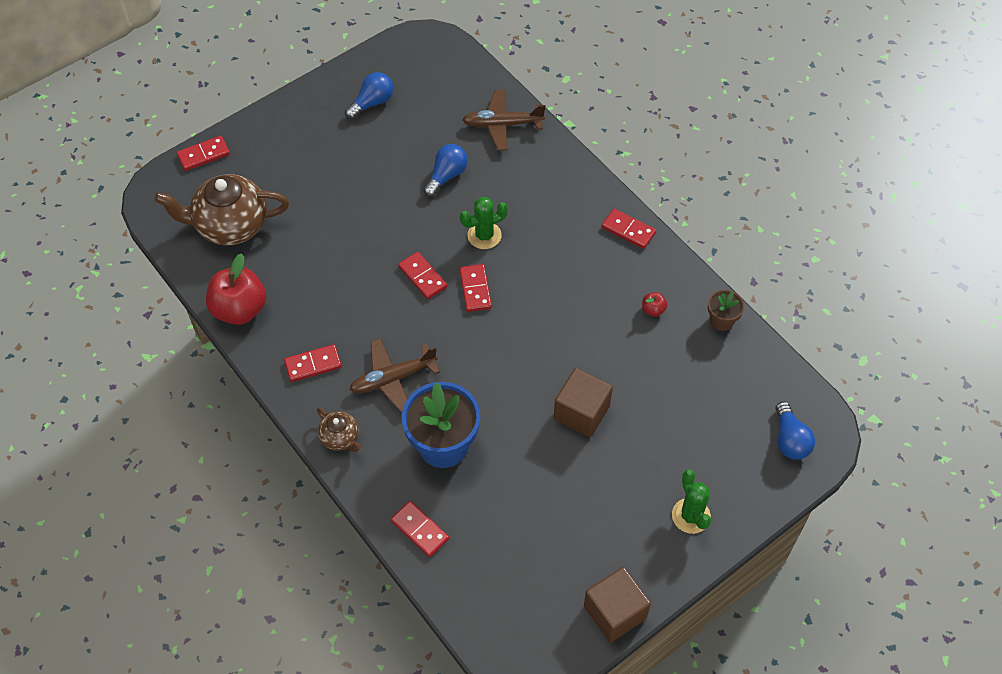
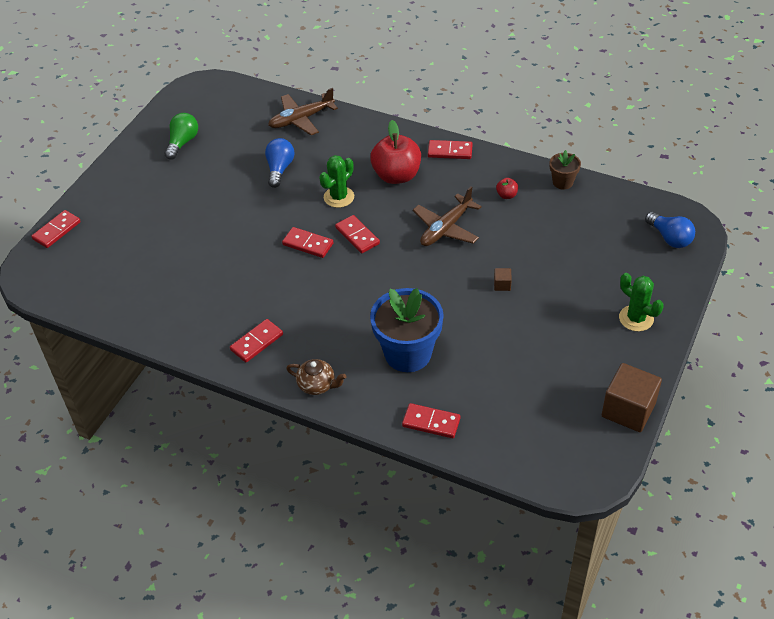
camera: 25 degrees left, 10 degrees down
brown teapot [155,174,289,245] -> none
red apple [206,253,266,325] -> red apple moved to [370,120,421,184]
blue light bulb [345,72,393,120] -> green light bulb [165,113,198,160]
brown plane [349,338,440,413] -> brown plane moved to [413,187,482,246]
brown cube [554,368,613,437] -> brown cube [494,268,512,291], size x0.42

